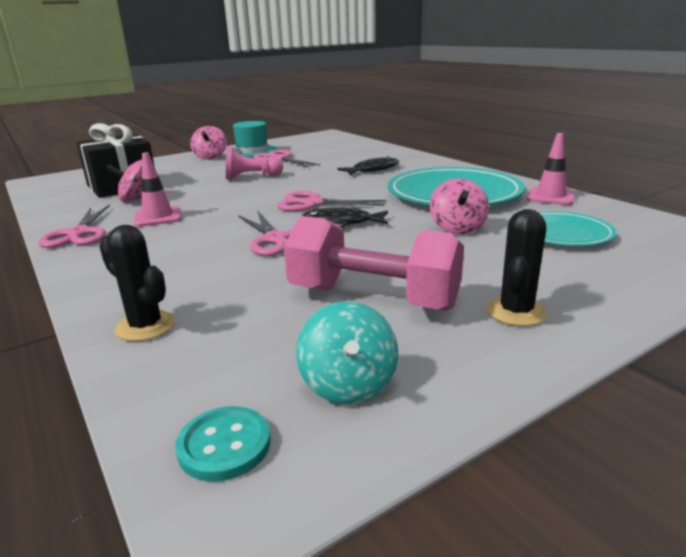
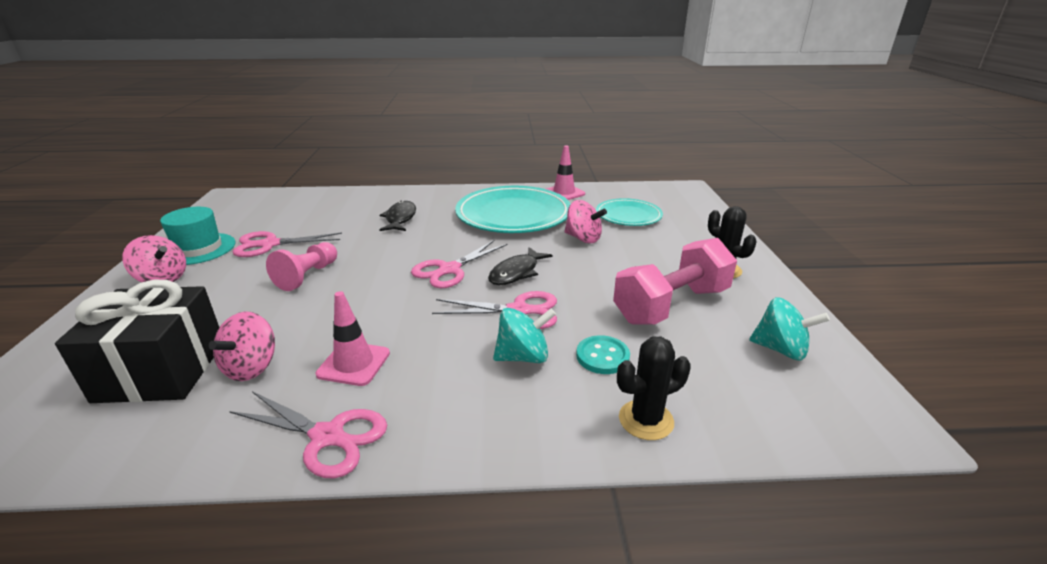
camera: 60 degrees left, 5 degrees up
turquoise button [175,406,271,482] -> turquoise button moved to [576,335,630,374]
none -> turquoise spinning top [493,308,556,363]

